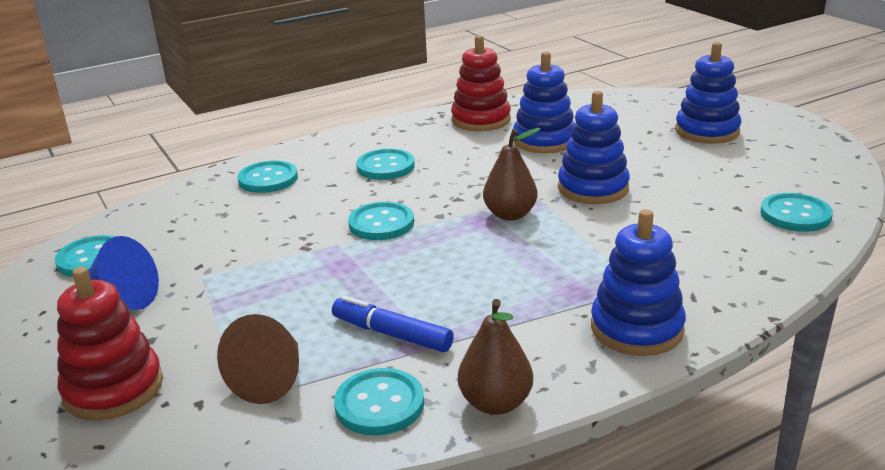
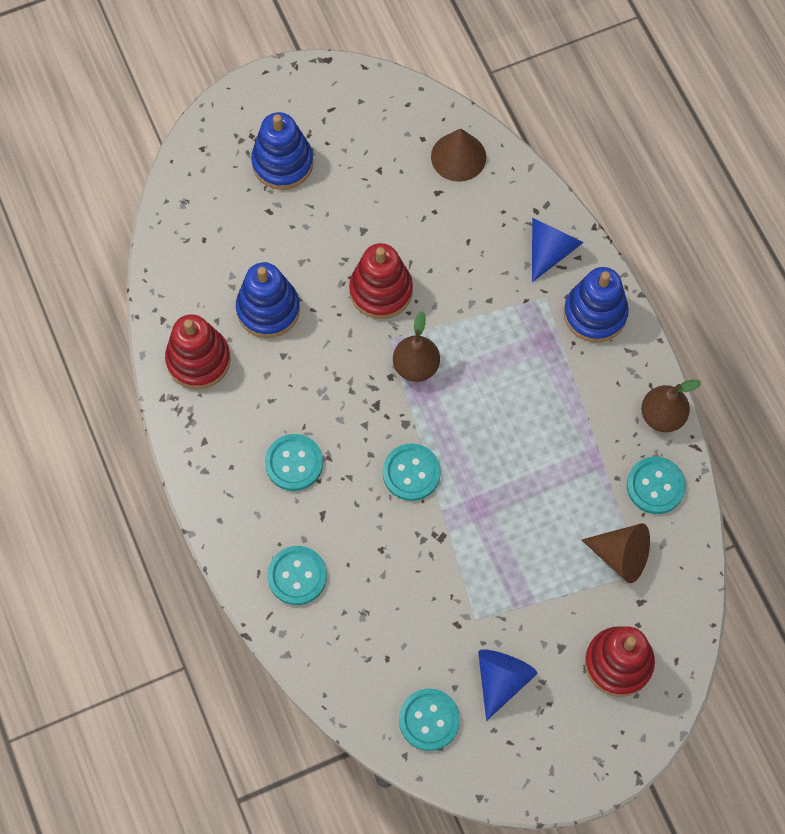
camera: 85 degrees left, 40 degrees up
blue marker [332,296,454,352] -> none
blue stacking toy [558,91,630,204] -> red stacking toy [349,243,413,319]
turquoise button [760,193,833,232] -> brown cone [431,128,486,182]
none -> blue cone [532,218,584,282]

